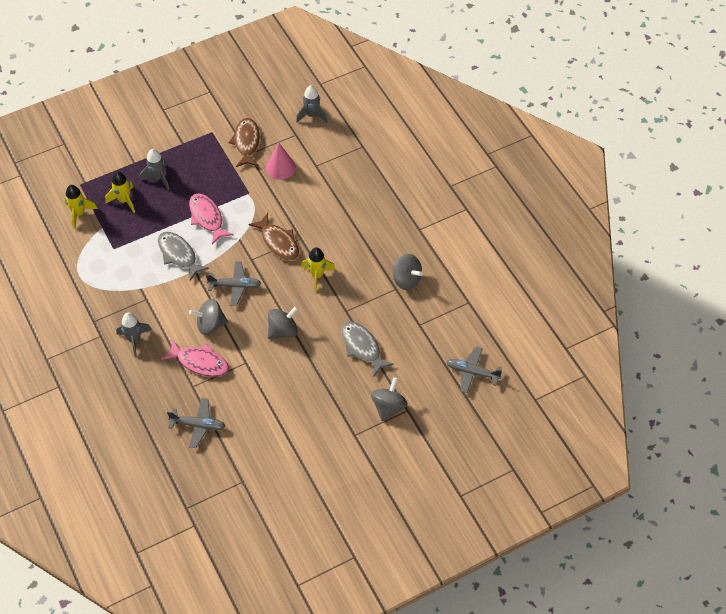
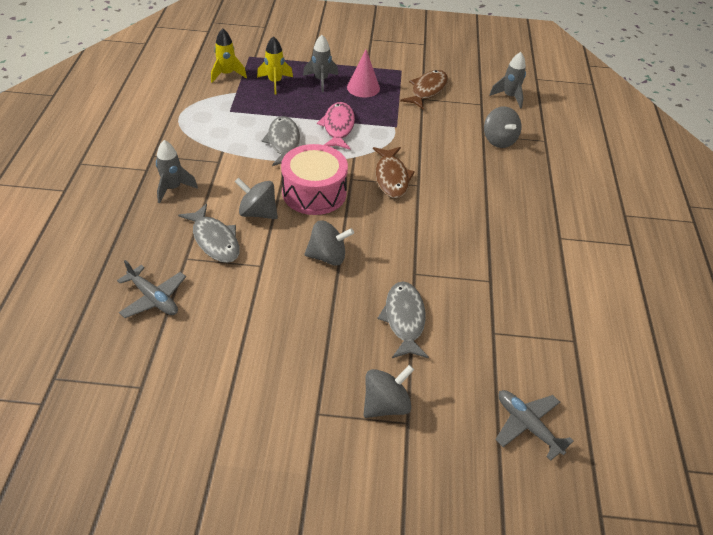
camera: 30 degrees right, 10 degrees down
pink fish [161,339,229,377] -> grey fish [178,204,240,263]
grey plane [206,261,261,306] -> pink drum [281,144,348,215]
pink cone [266,143,296,180] -> pink cone moved to [347,49,380,98]
yellow rocket [301,247,335,292] -> none
grey spinning top [393,254,423,290] -> grey spinning top moved to [484,107,521,148]

